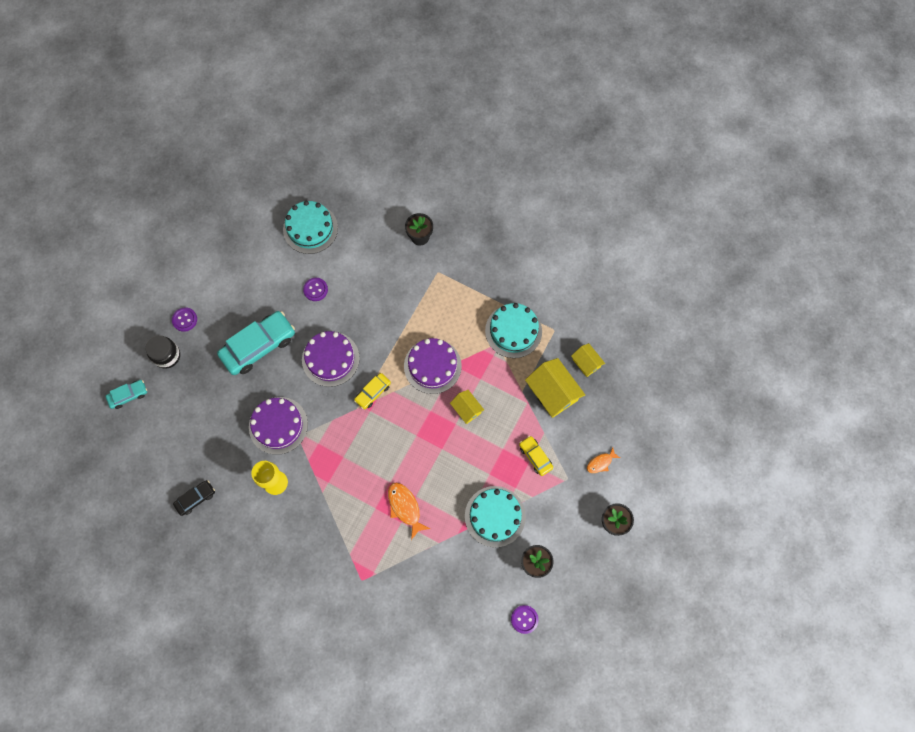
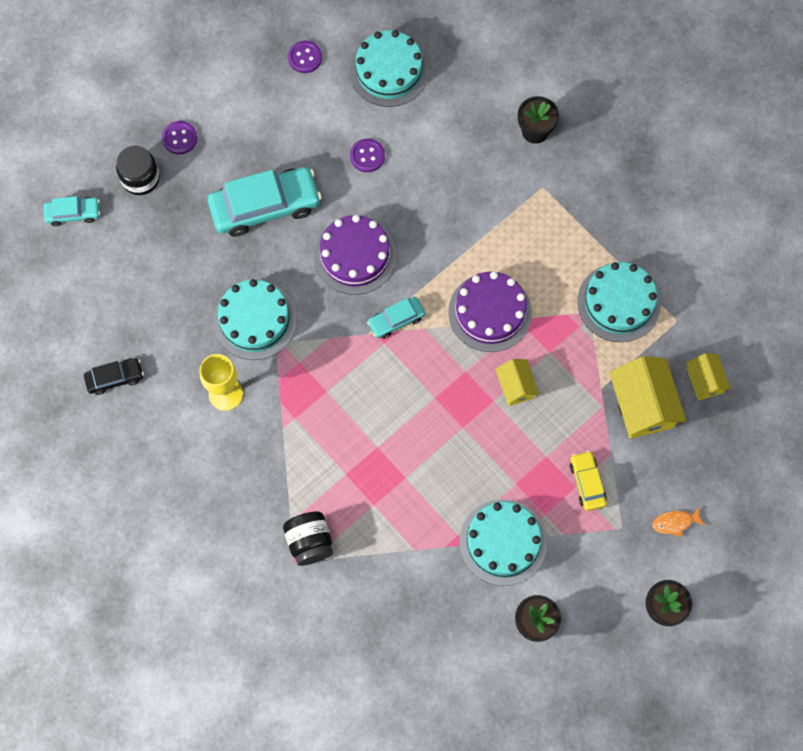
camera: 20 degrees right, 0 degrees up
purple cake [249,397,308,455] -> turquoise cake [213,279,297,360]
yellow car [354,373,391,409] -> turquoise car [367,297,425,339]
orange fish [388,483,431,540] -> none
purple button [511,605,539,634] -> purple button moved to [288,41,322,73]
none -> black jar [283,511,333,566]

